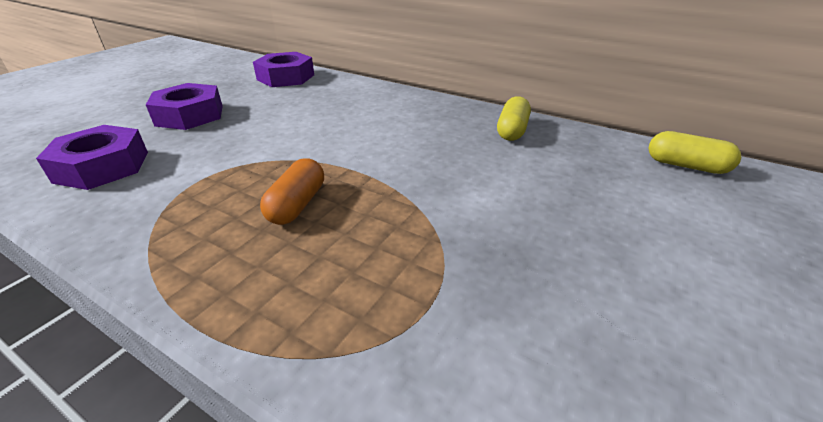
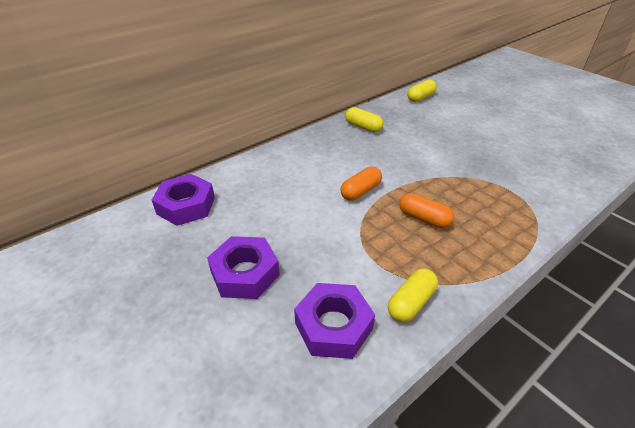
camera: 70 degrees left, 5 degrees up
none -> orange capsule [341,166,382,201]
none -> yellow capsule [388,268,438,322]

